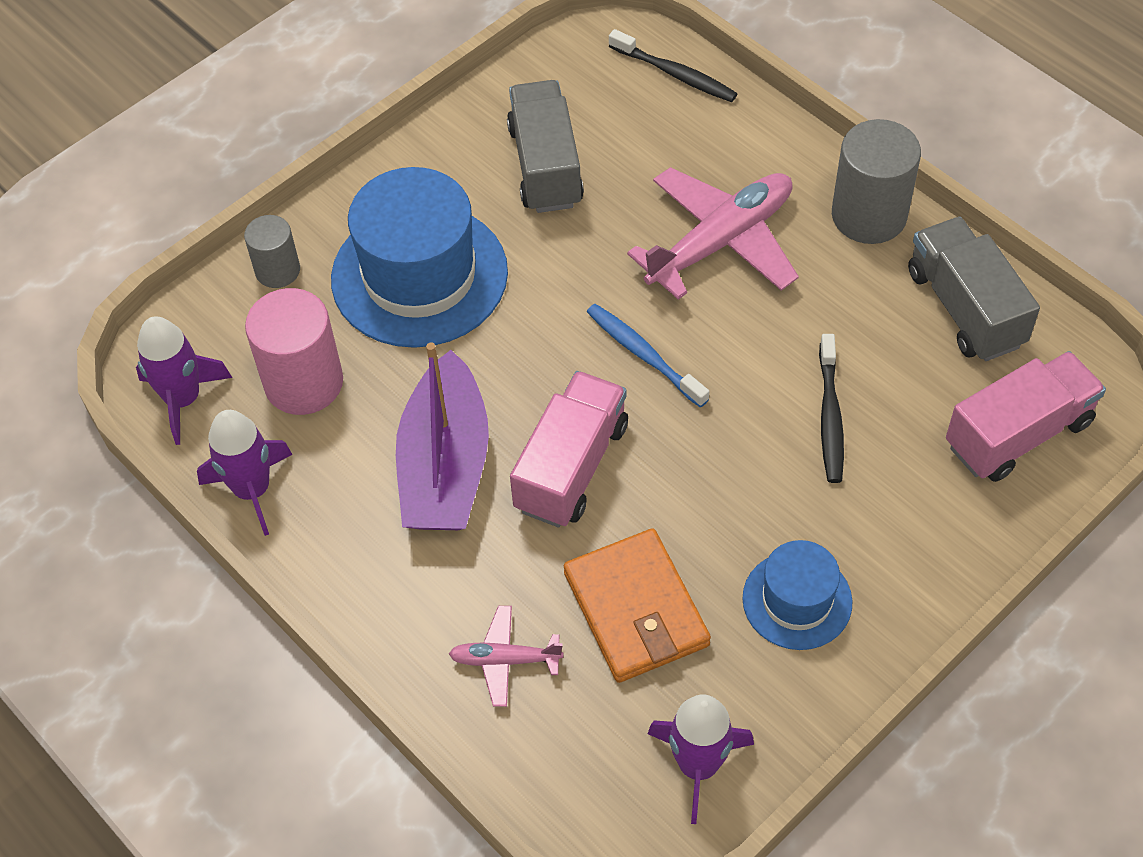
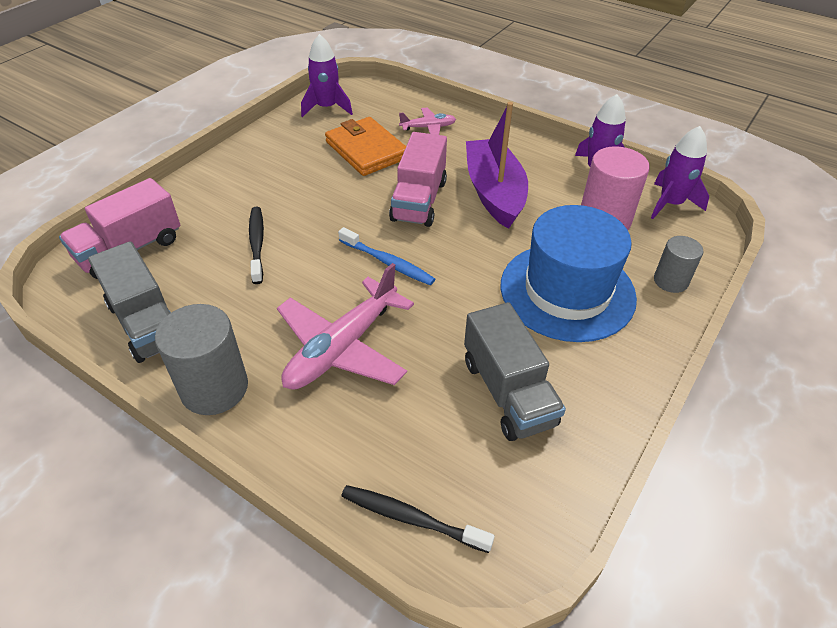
camera: 165 degrees right, 10 degrees down
blue hat [742,540,853,650] -> none

